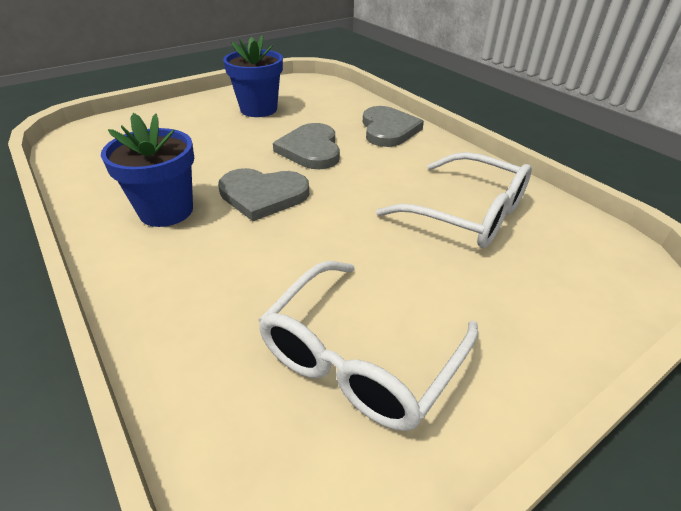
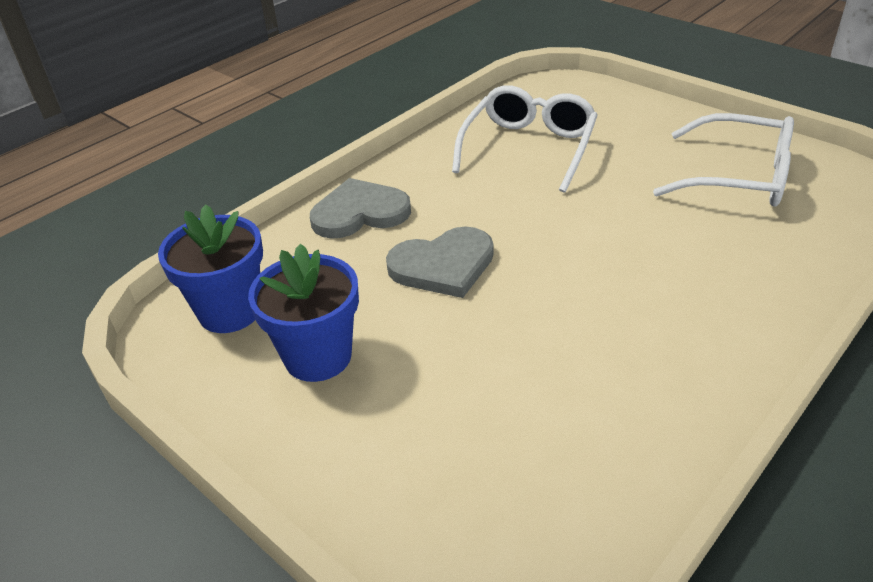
camera: 100 degrees left, 0 degrees up
blue flower pot [101,113,194,227] -> blue flower pot moved to [158,204,263,333]
grey heart [218,168,309,221] -> none

